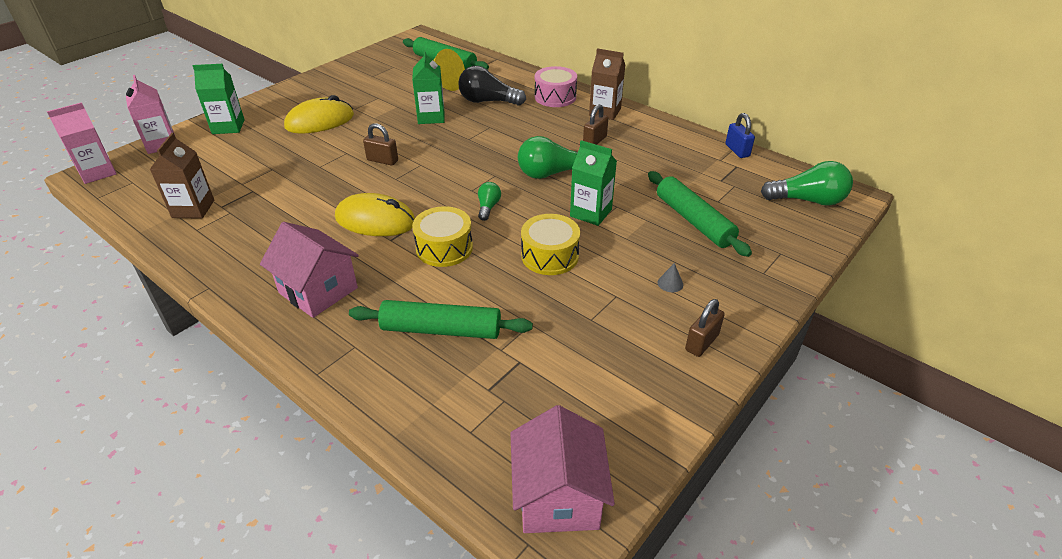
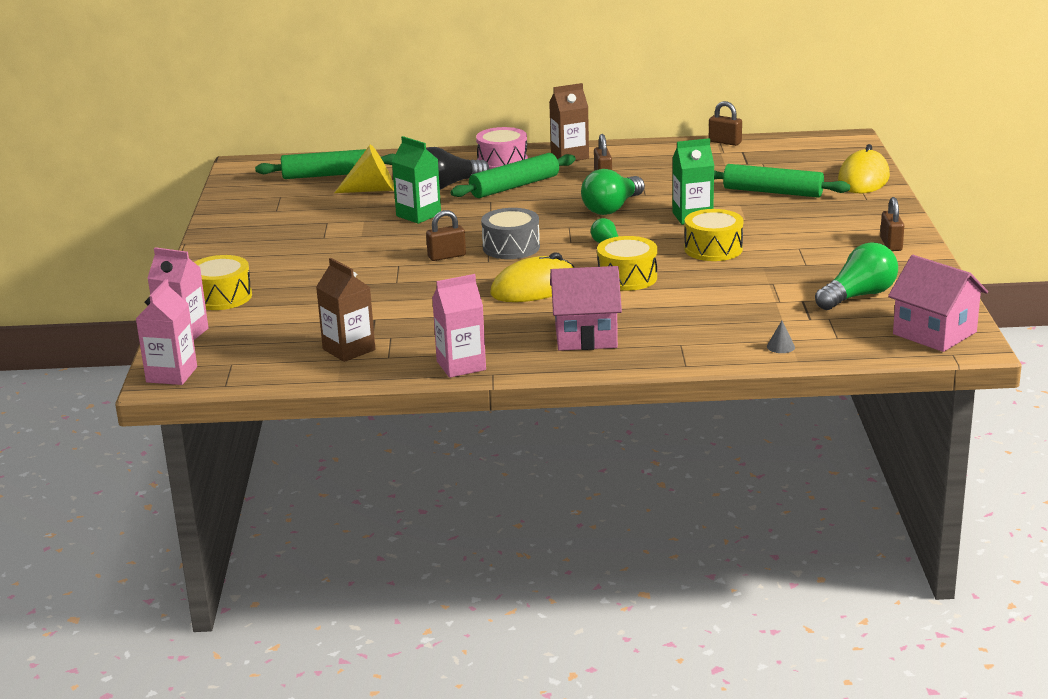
camera: 40 degrees left, 15 degrees down
green carton [193,64,245,134] -> yellow drum [194,255,252,310]
yellow mouse [284,95,354,134] -> yellow mouse moved to [838,144,890,193]
green rolling pin [349,300,533,339] -> green rolling pin moved to [450,153,576,198]
grey cone [657,263,683,292] -> grey cone moved to [767,321,795,353]
blue padlock [725,113,755,158] -> brown padlock [709,101,742,146]
green light bulb [761,161,853,206] -> green light bulb moved to [815,242,898,310]
none -> pink carton [432,274,486,378]
none -> grey drum [481,208,540,259]

